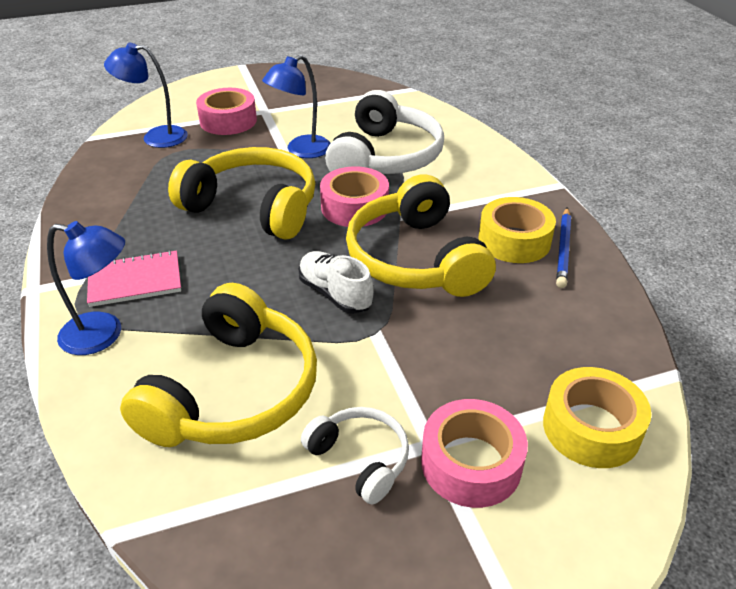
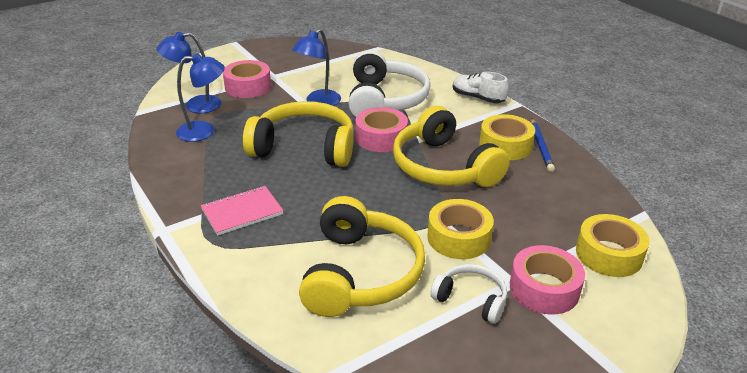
camera: 15 degrees left, 5 degrees down
blue lamp [47,221,125,355] -> blue lamp moved to [176,53,225,142]
white shoe [299,251,374,314] -> white shoe moved to [453,72,509,103]
none -> yellow tape [427,199,494,259]

